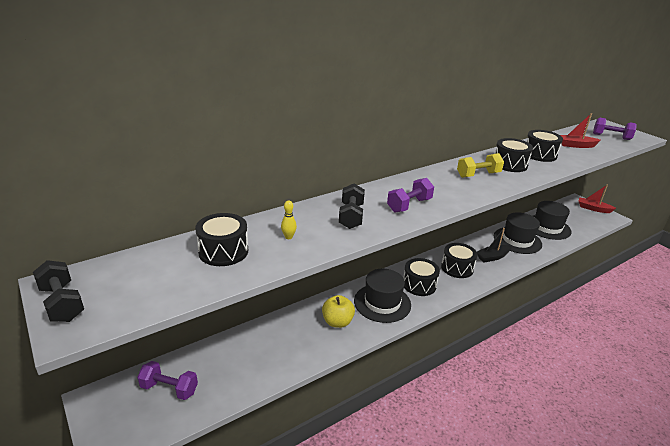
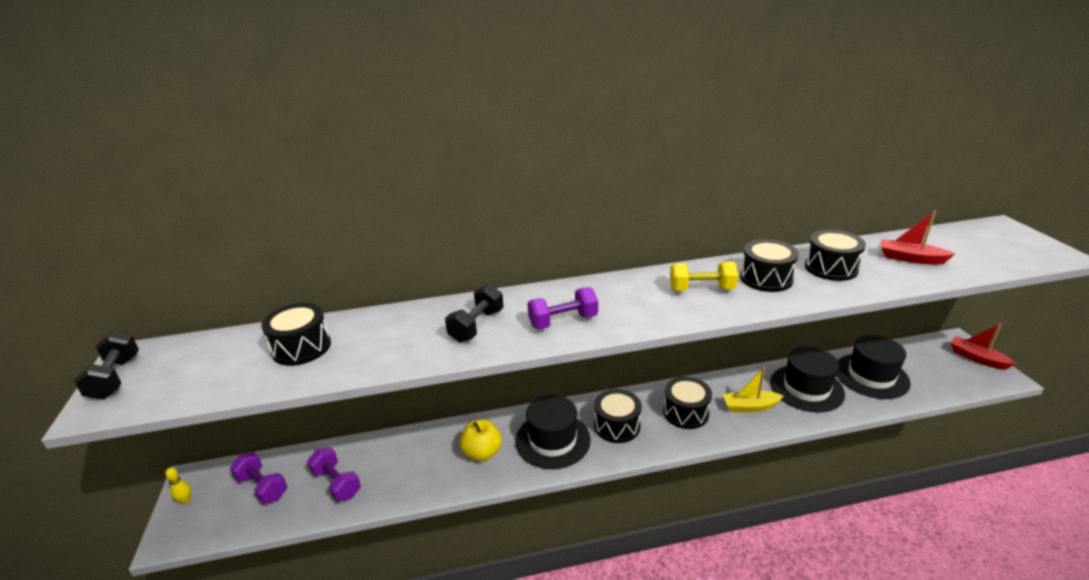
camera: 25 degrees right, 0 degrees up
yellow bowling pin [281,200,297,239] -> yellow bowling pin moved to [165,467,191,504]
black boat [477,228,512,262] -> yellow boat [723,368,784,412]
purple dumbbell [593,118,637,140] -> purple dumbbell moved to [307,447,361,502]

